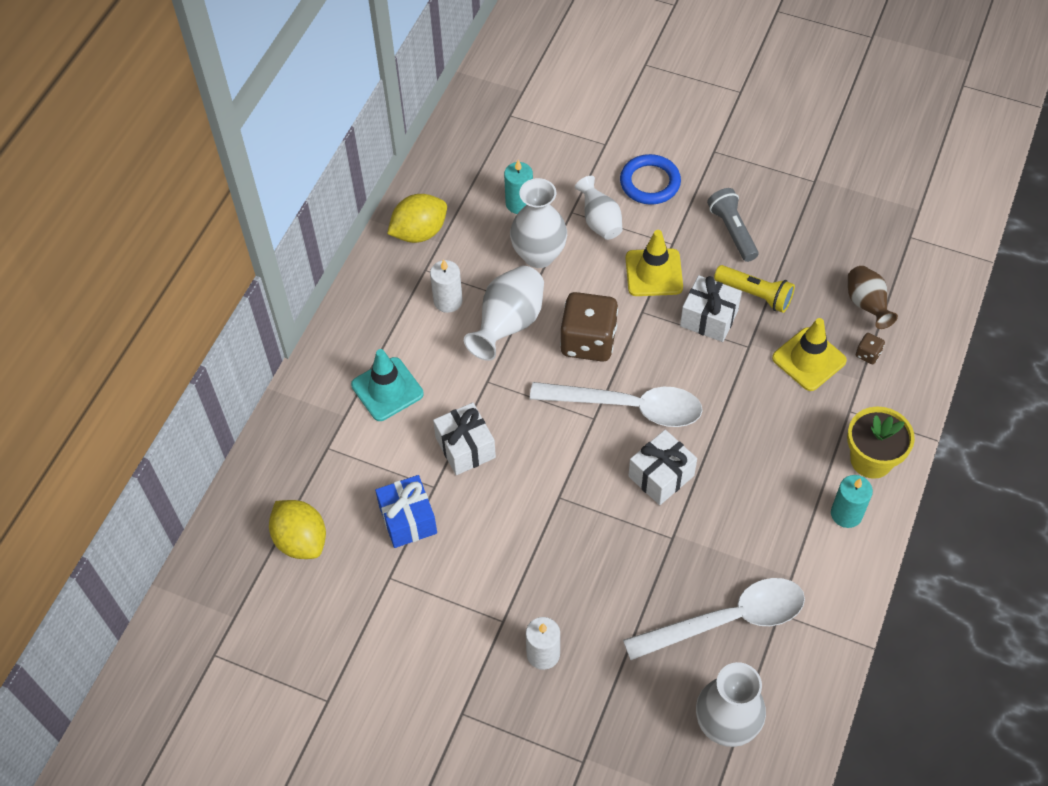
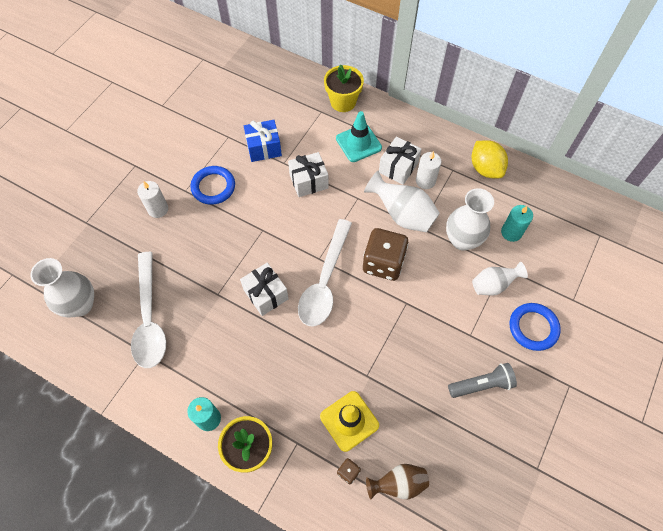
camera: 95 degrees right, 5 degrees up
yellow lemon [269,500,326,559] -> none
yellow traffic cone [625,230,683,296] -> none
white gift [680,275,742,342] -> white gift moved to [379,136,421,185]
yellow flashlight [714,265,795,313] -> none
none -> blue ring [190,166,235,205]
none -> yellow flower pot [324,64,364,112]

